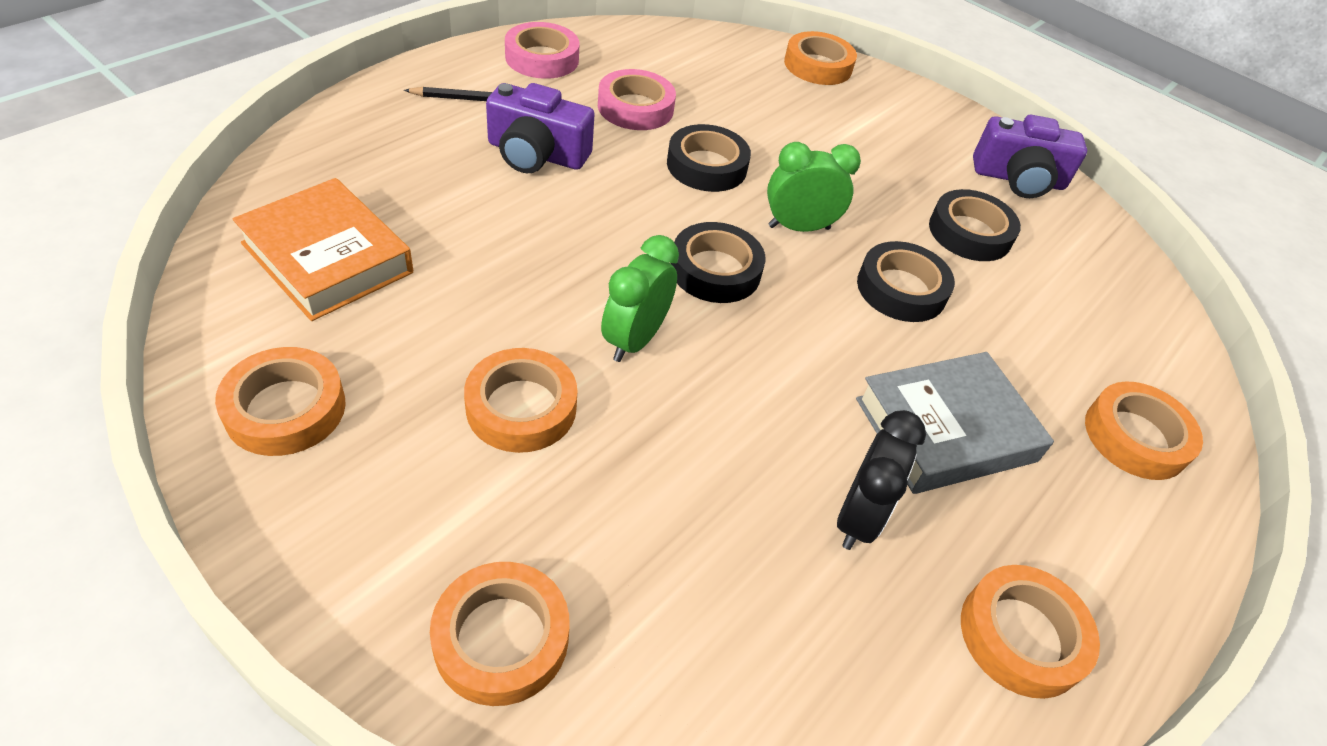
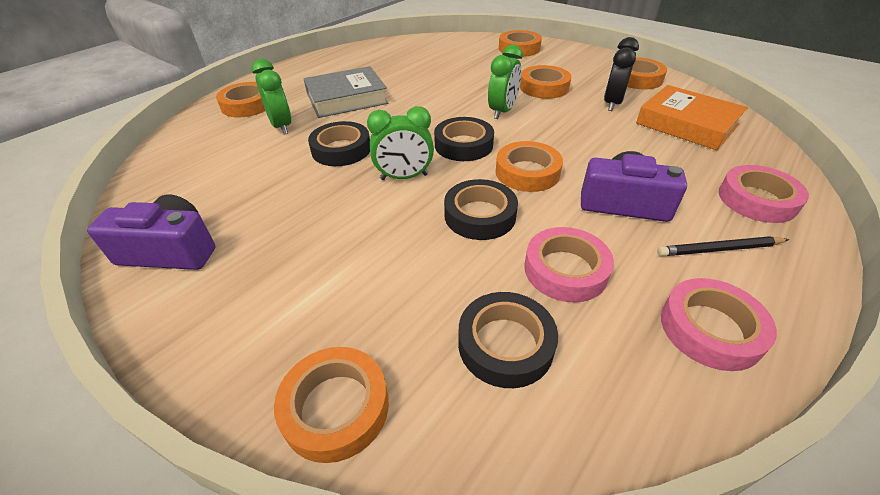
camera: 175 degrees left, 5 degrees down
black clock [837,410,926,550] -> black clock moved to [604,37,639,111]
black tape [929,189,1021,261] -> black tape moved to [458,292,558,388]
orange tape [961,565,1100,699] -> orange tape moved to [496,141,563,192]
none -> green clock [252,59,291,135]
none -> pink tape [719,165,809,223]

